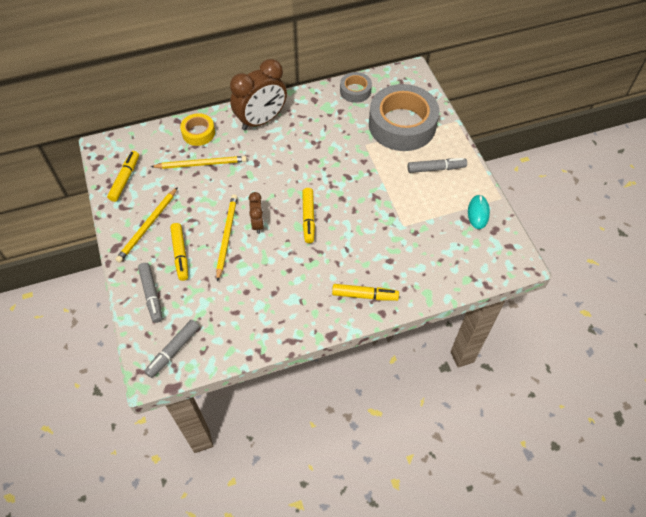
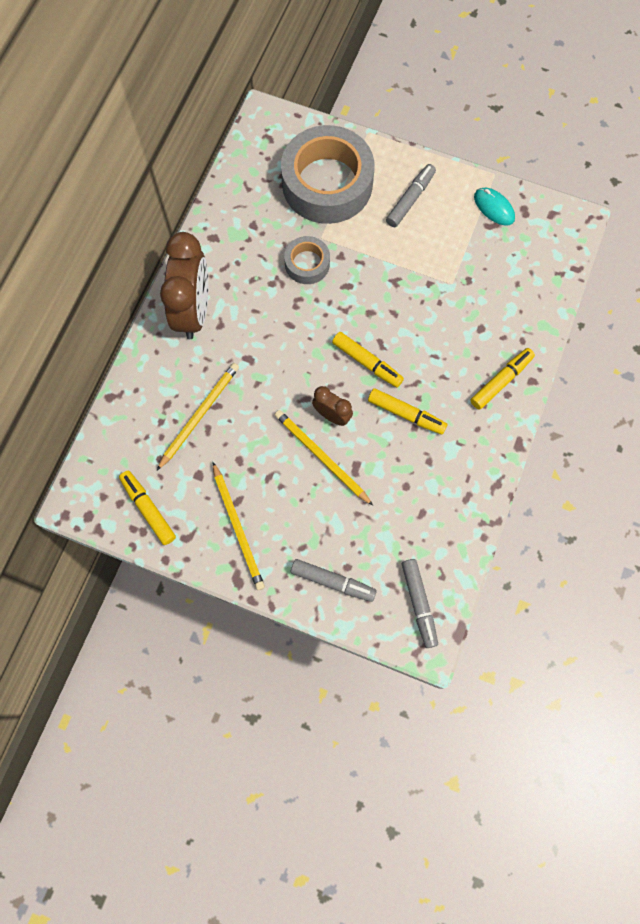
camera: 50 degrees left, 15 degrees up
yellow marker [170,223,188,281] -> yellow marker moved to [368,388,448,435]
yellow tape [180,113,215,146] -> none
grey tape [340,72,372,103] -> grey tape moved to [284,236,330,284]

